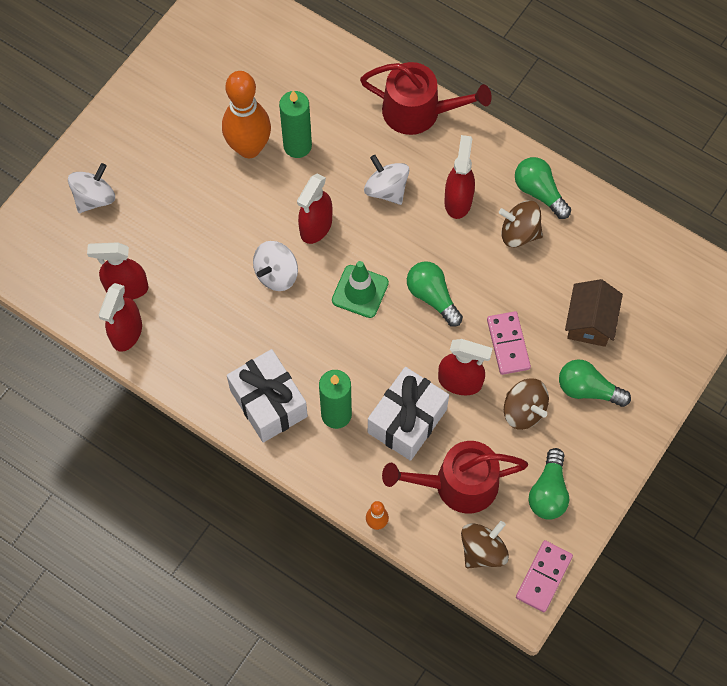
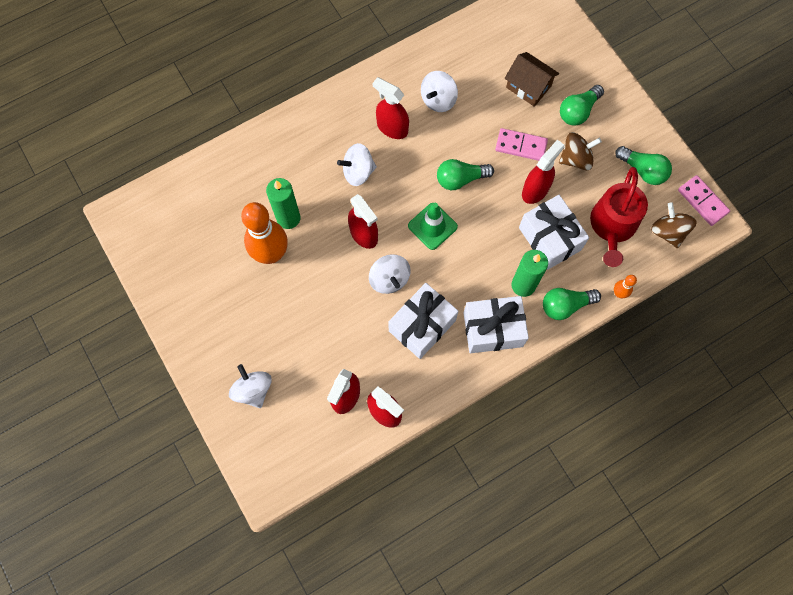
camera: 65 degrees left, 5 degrees up
red watering can [360,62,492,135] -> none
brown spinning top [499,200,543,247] -> white spinning top [421,71,458,112]
green light bulb [515,157,571,219] -> green light bulb moved to [543,288,601,320]
none -> white gift [388,283,458,359]

